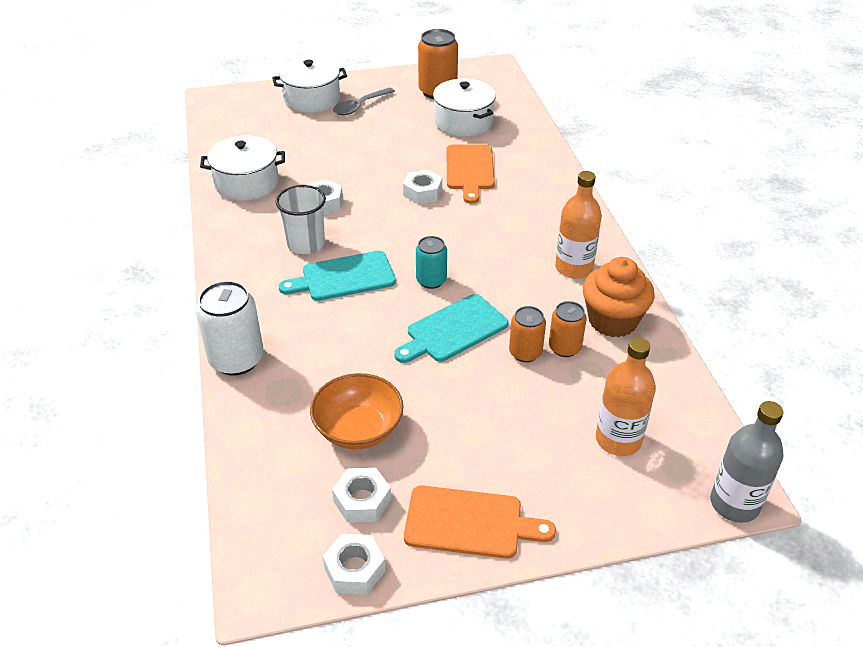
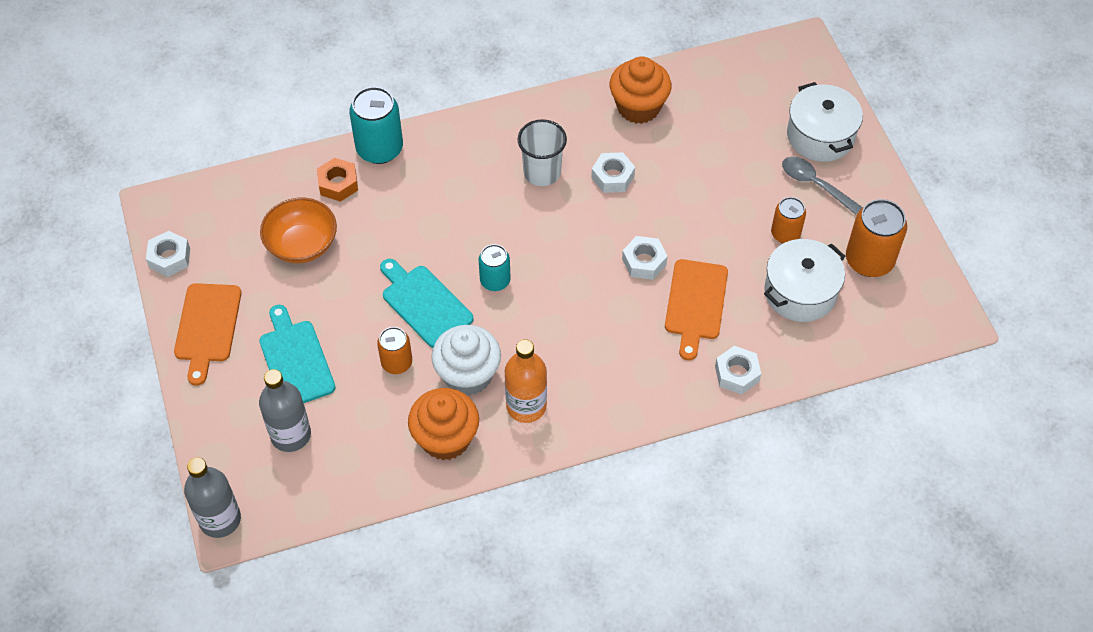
camera: 85 degrees right, 15 degrees up
white can [196,281,264,376] -> turquoise can [349,87,403,164]
white pot [200,135,285,201] -> orange cupcake [609,57,671,124]
turquoise cutting board [279,251,396,301] -> turquoise cutting board moved to [259,305,336,403]
white nut [332,468,391,523] -> white nut moved to [715,346,761,395]
orange cutting board [446,145,495,204] -> orange cutting board turned 75 degrees counterclockwise [665,259,728,360]
orange can [549,301,587,357] -> orange can moved to [771,197,806,243]
orange bottle [596,337,656,456] -> grey bottle [259,369,311,452]
none -> orange nut [317,158,358,202]
none -> white cupcake [431,325,501,396]

